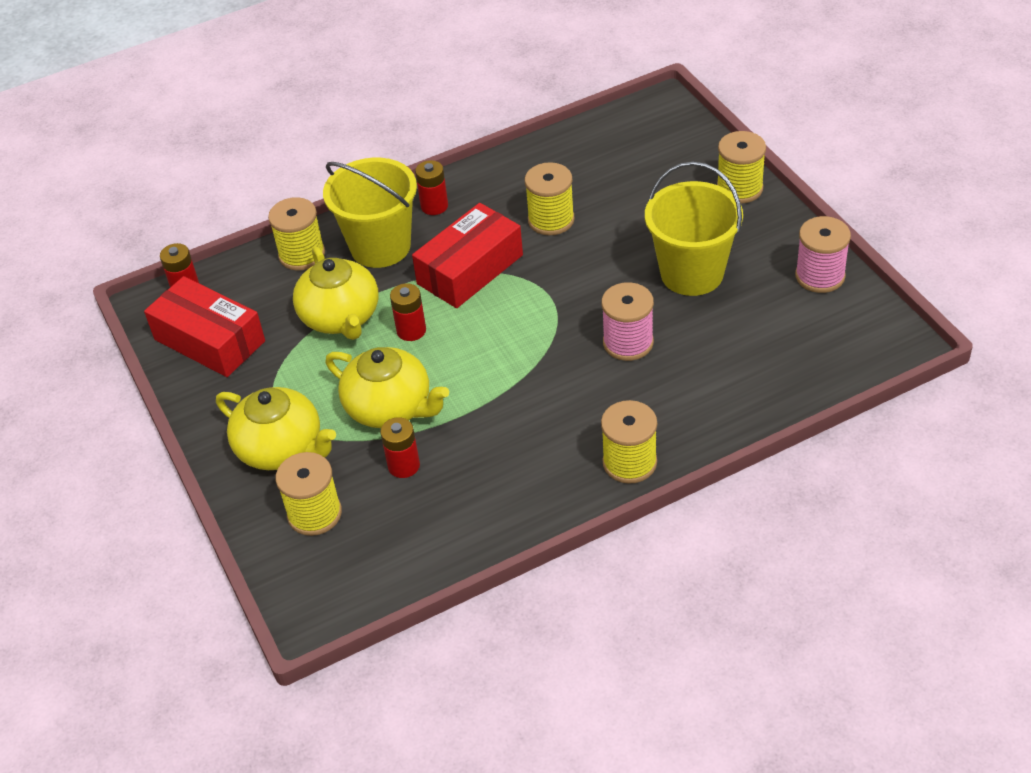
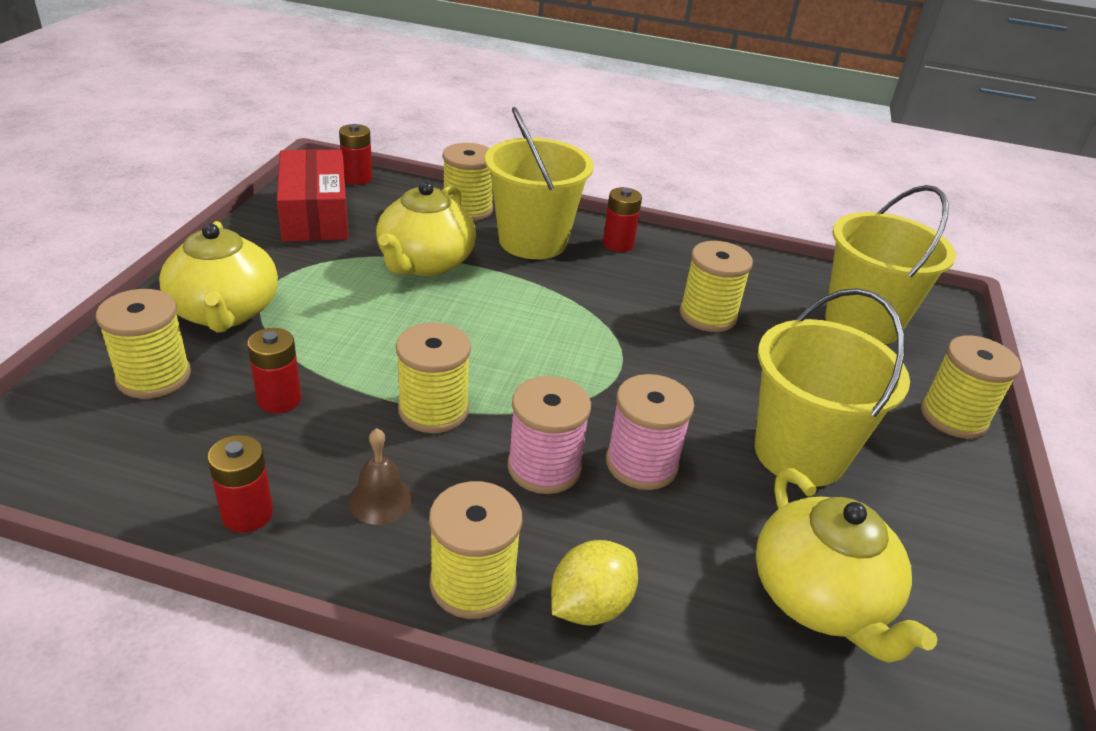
camera: 35 degrees right, 10 degrees down
yellow teapot [326,347,449,428] -> yellow teapot moved to [756,469,938,663]
red battery [390,283,426,341] -> red battery moved to [207,435,273,533]
red box [412,203,523,308] -> none
pink spool [795,216,851,293] -> pink spool moved to [507,376,591,494]
none -> brown bell [348,428,413,525]
none -> yellow spool [396,322,471,433]
none -> yellow lemon [551,540,638,626]
none -> yellow bucket [825,185,956,345]

